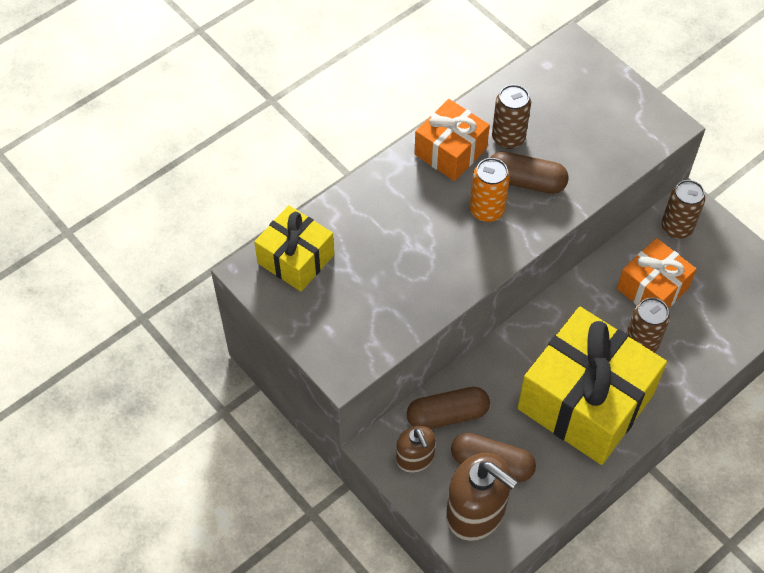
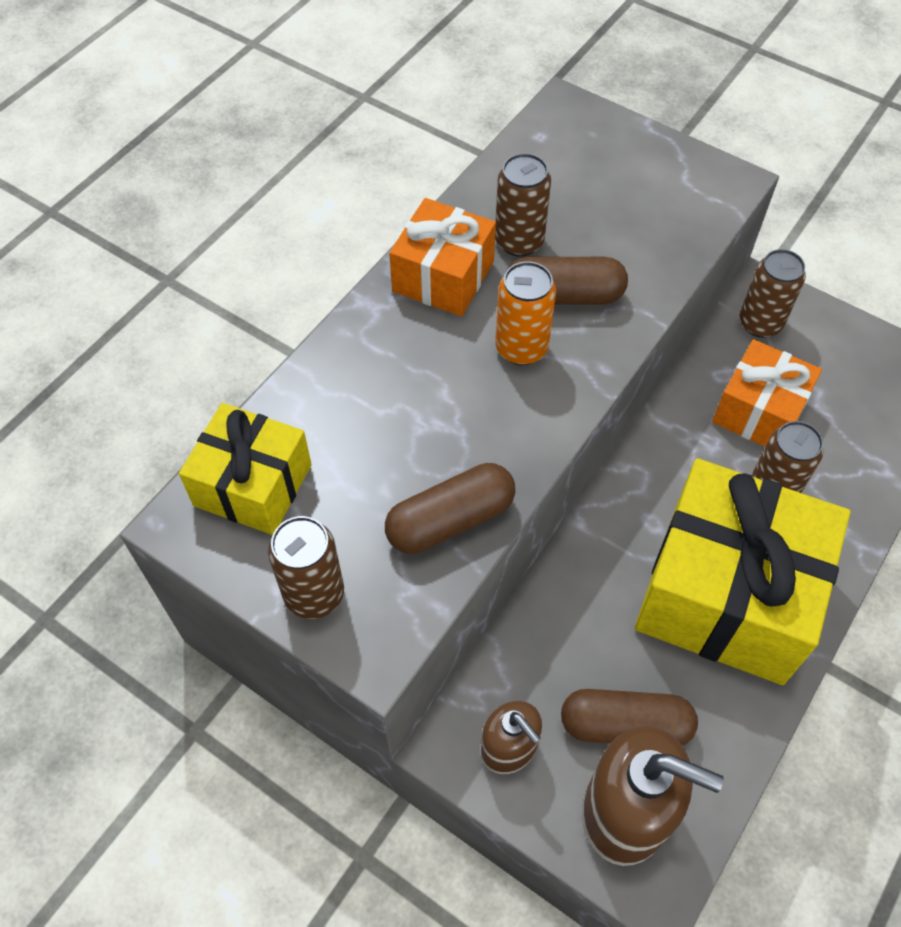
camera: 15 degrees left, 0 degrees up
brown capsule [407,387,490,429] -> brown capsule moved to [385,463,515,554]
none -> brown can [268,516,344,619]

